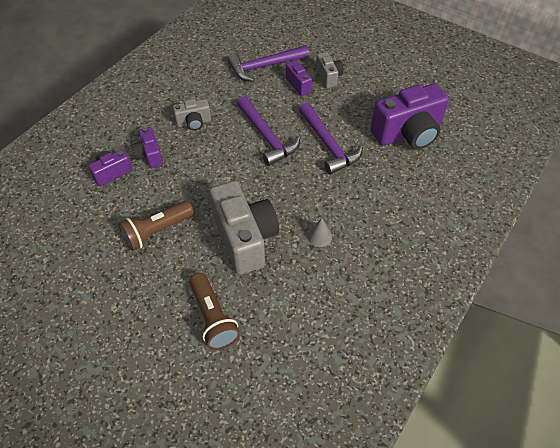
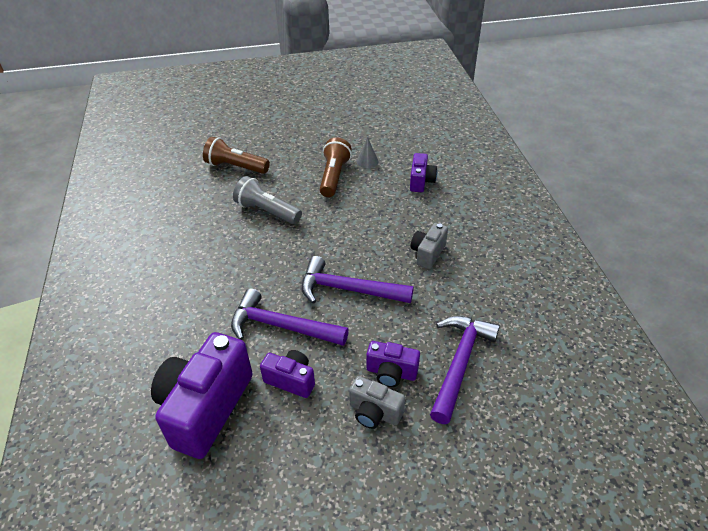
camera: 135 degrees right, 10 degrees down
purple camera [132,127,163,168] -> purple camera moved to [260,350,315,398]
grey camera [209,180,279,275] -> grey flashlight [233,176,302,224]
grey cone [307,218,332,247] -> grey cone moved to [357,137,378,168]

